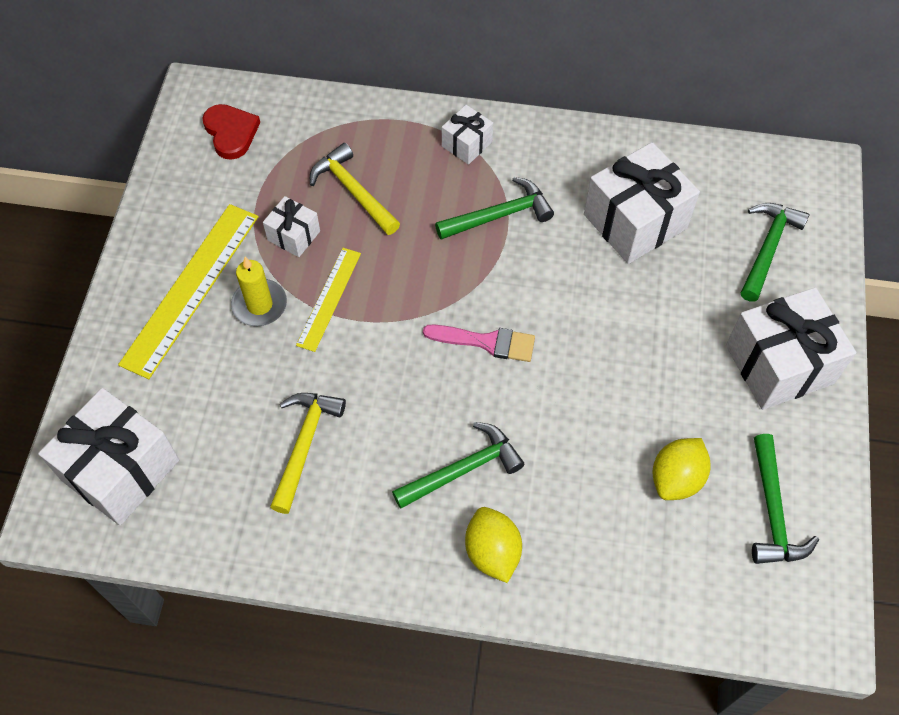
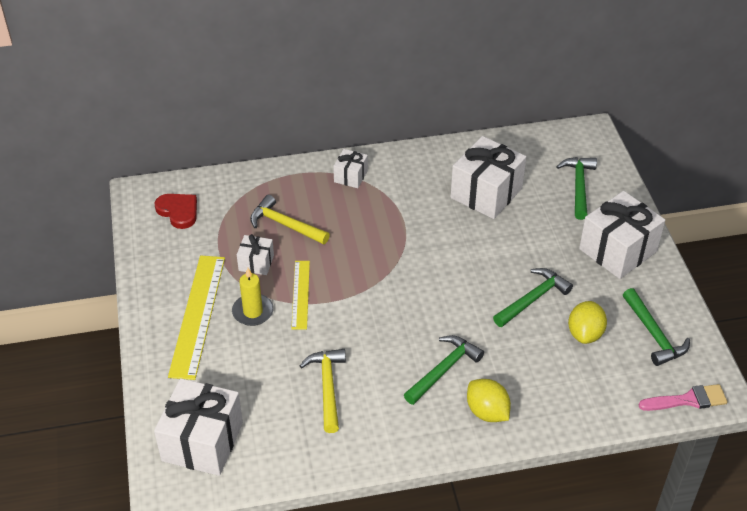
camera: 20 degrees left, 15 degrees down
pink brush [423,325,535,362] -> pink brush moved to [639,384,728,411]
green hammer [435,177,554,239] -> green hammer moved to [493,268,573,327]

